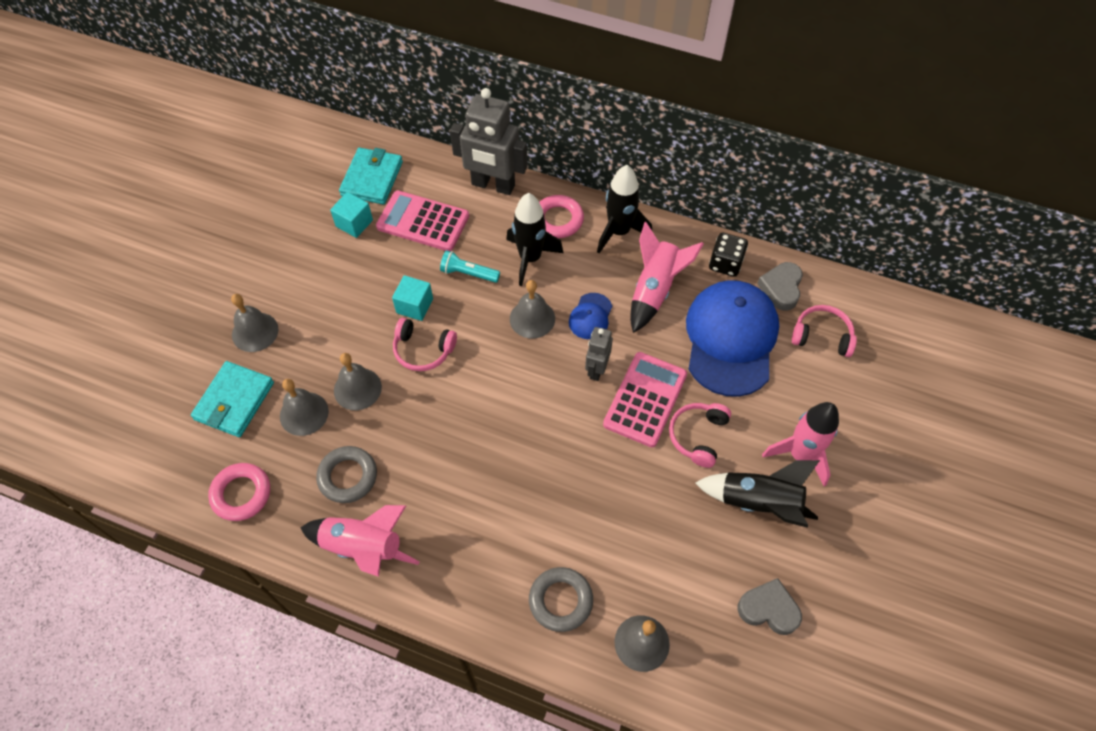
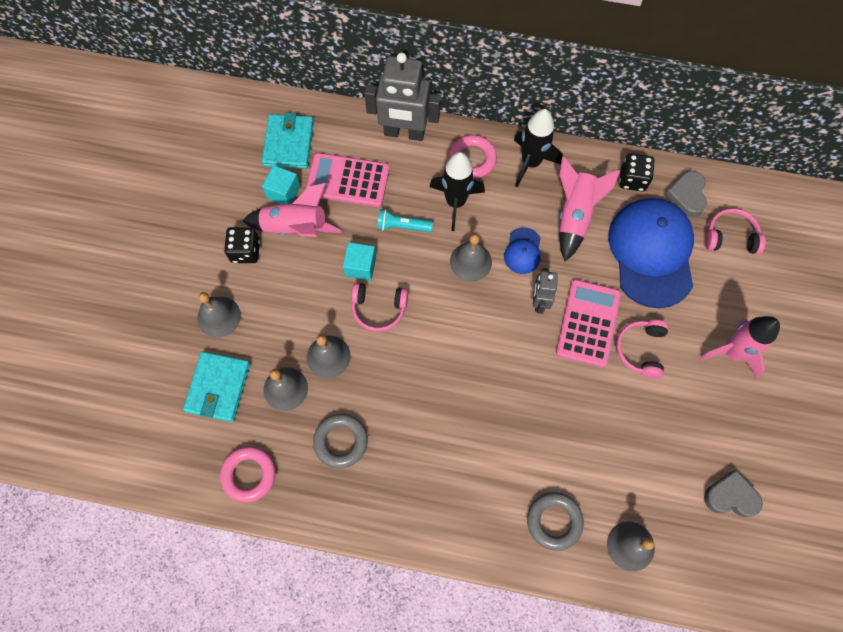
camera: 10 degrees left, 10 degrees up
pink rocket [301,505,420,577] -> pink rocket moved to [242,183,342,237]
black rocket [696,460,820,528] -> none
none -> black dice [224,227,260,263]

